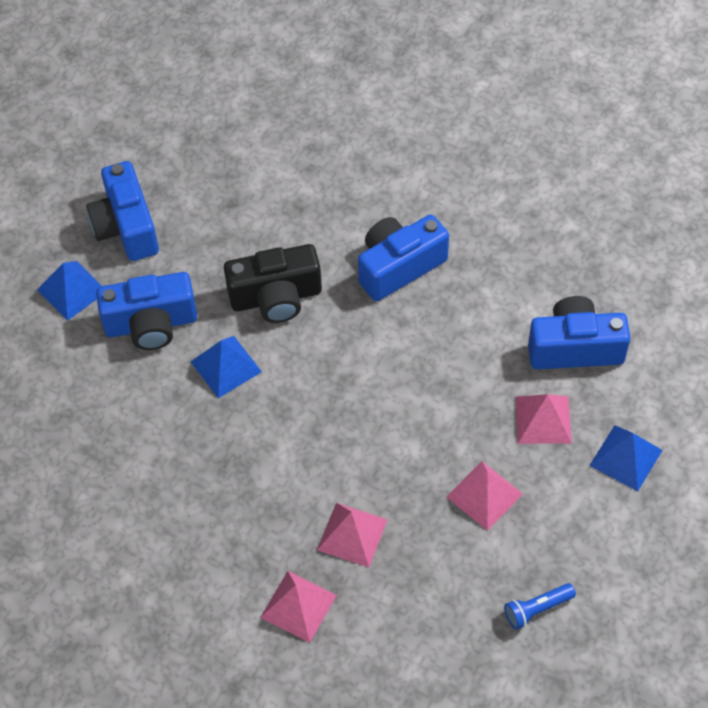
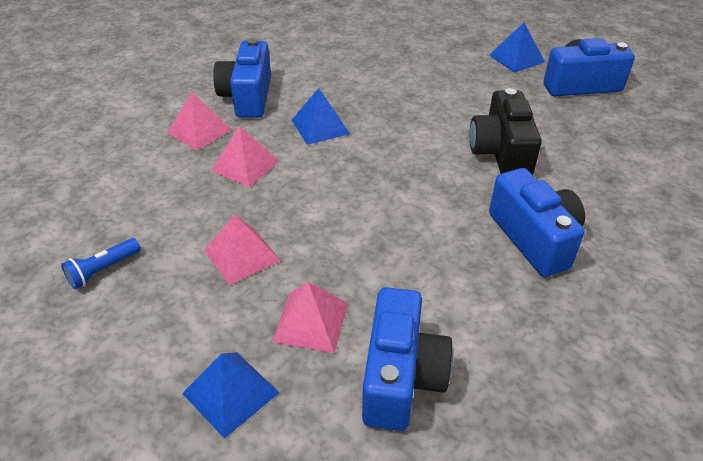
camera: 100 degrees right, 15 degrees down
blue camera [96,272,197,350] -> blue camera moved to [213,38,271,118]
blue pyramid [190,336,262,398] -> blue pyramid moved to [292,88,350,145]
blue flashlight [504,583,576,630] -> blue flashlight turned 120 degrees counterclockwise [61,238,141,289]

